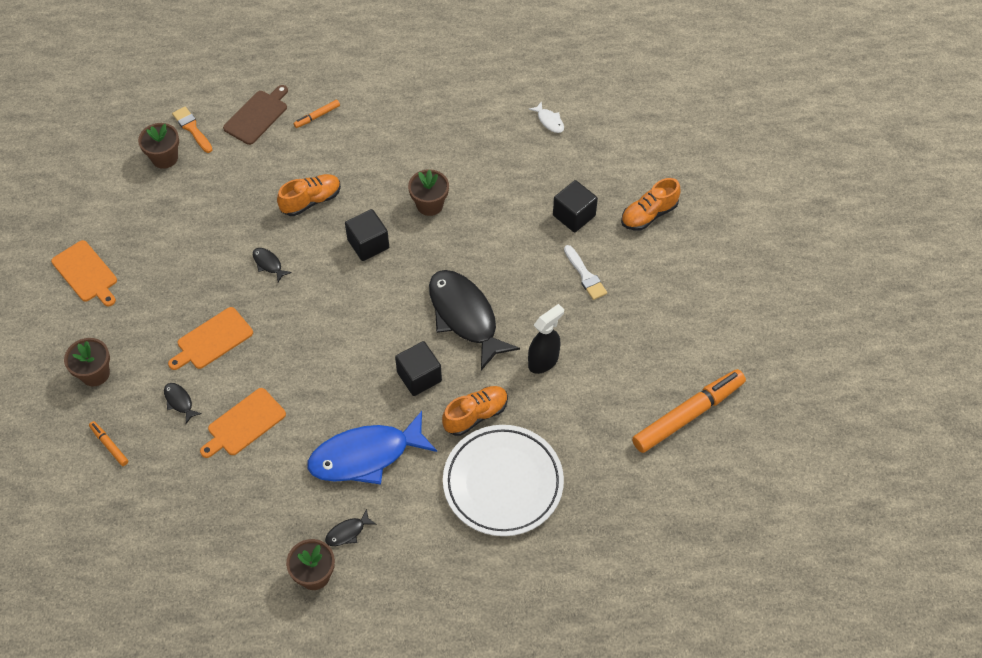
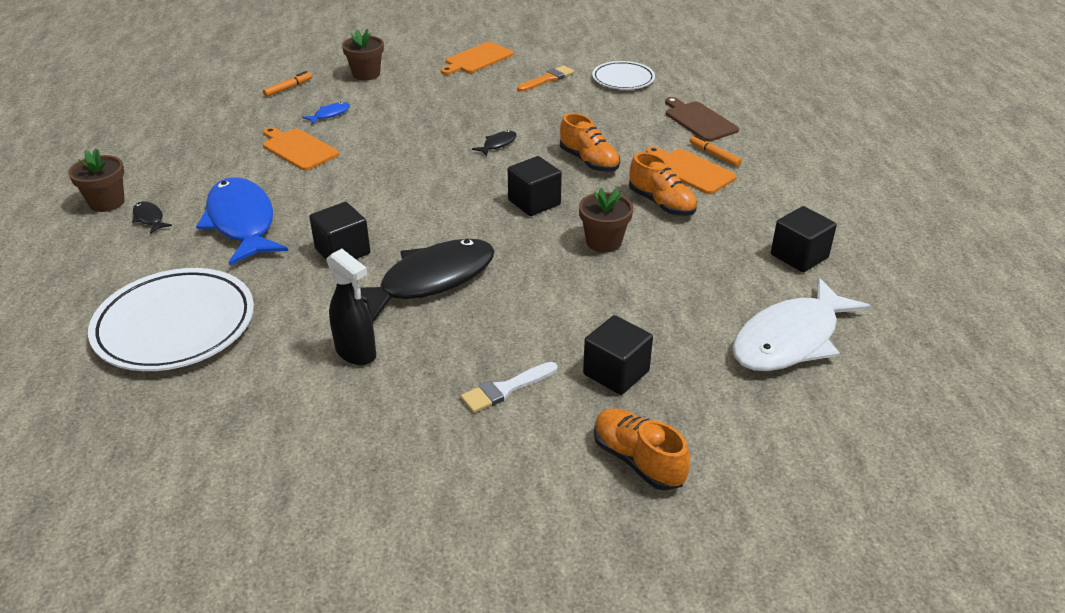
camera: 85 degrees right, 20 degrees down
brown flower pot [138,123,179,169] -> white plate [592,61,655,90]
black fish [164,383,202,424] -> blue fish [302,102,350,124]
orange cutting board [168,307,253,370] -> orange cutting board moved to [646,146,737,194]
orange brush [172,106,213,153] -> orange brush moved to [517,66,574,92]
brown cutting board [223,85,288,145] -> brown cutting board turned 150 degrees counterclockwise [665,97,739,142]
orange shoe [442,386,508,436] -> orange shoe moved to [629,152,697,216]
white fish [529,101,564,133] -> white fish [732,277,871,371], size x2.49
orange marker [632,369,746,453] -> none
none -> black cube [771,206,837,272]

